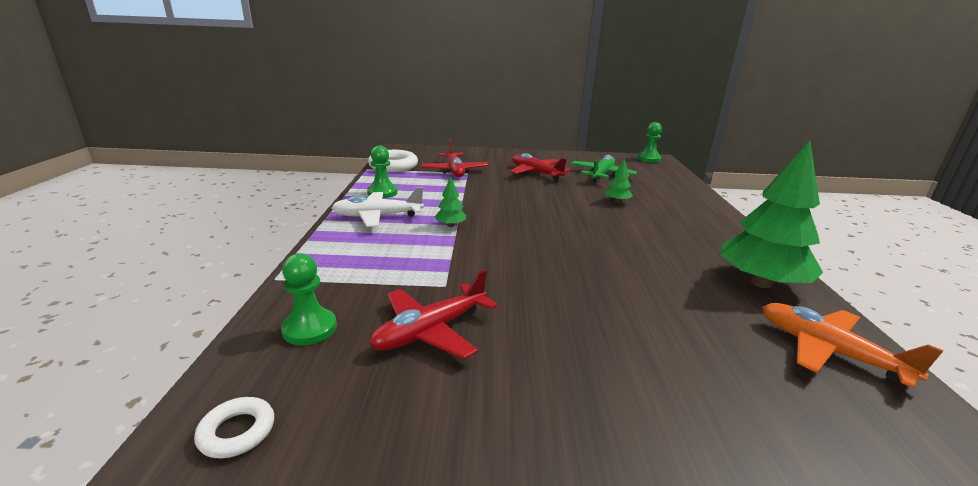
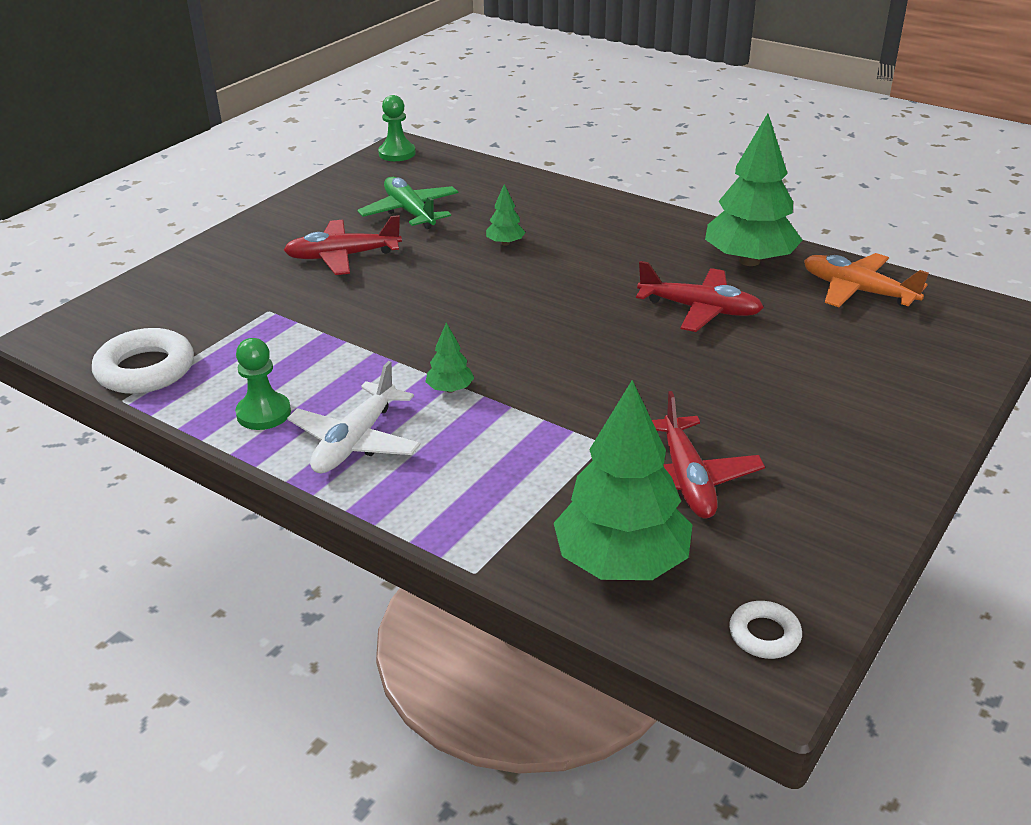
camera: 55 degrees left, 10 degrees up
green pawn [281,253,337,345] -> green tree [554,380,693,580]
red plane [422,140,489,177] -> red plane moved to [636,261,764,332]
orange plane [763,303,943,388] -> orange plane turned 45 degrees clockwise [804,253,929,307]

